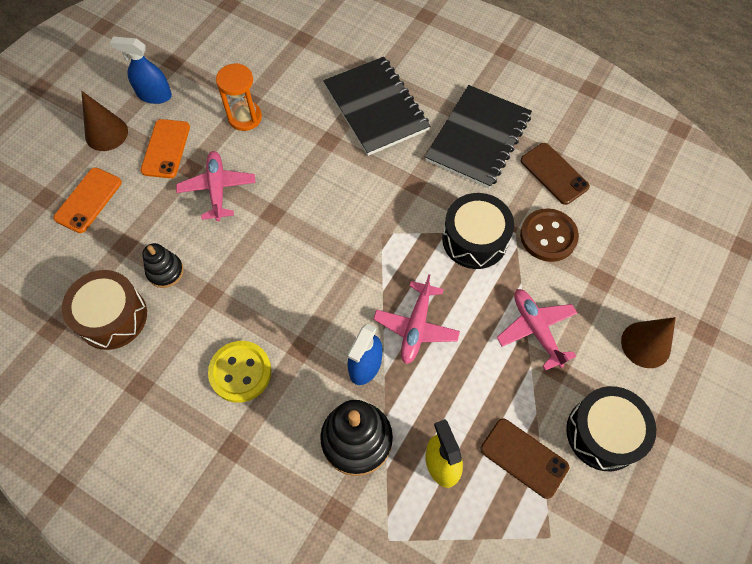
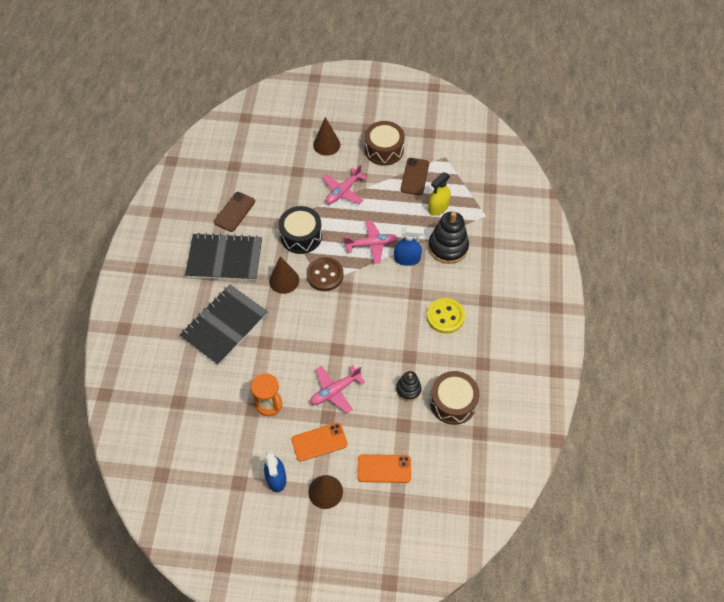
camera: 115 degrees left, 5 degrees down
brown button [520,208,579,262] -> brown button moved to [306,257,344,291]
black drum [566,386,656,471] -> brown drum [365,121,405,166]
none -> brown cone [269,256,299,294]

